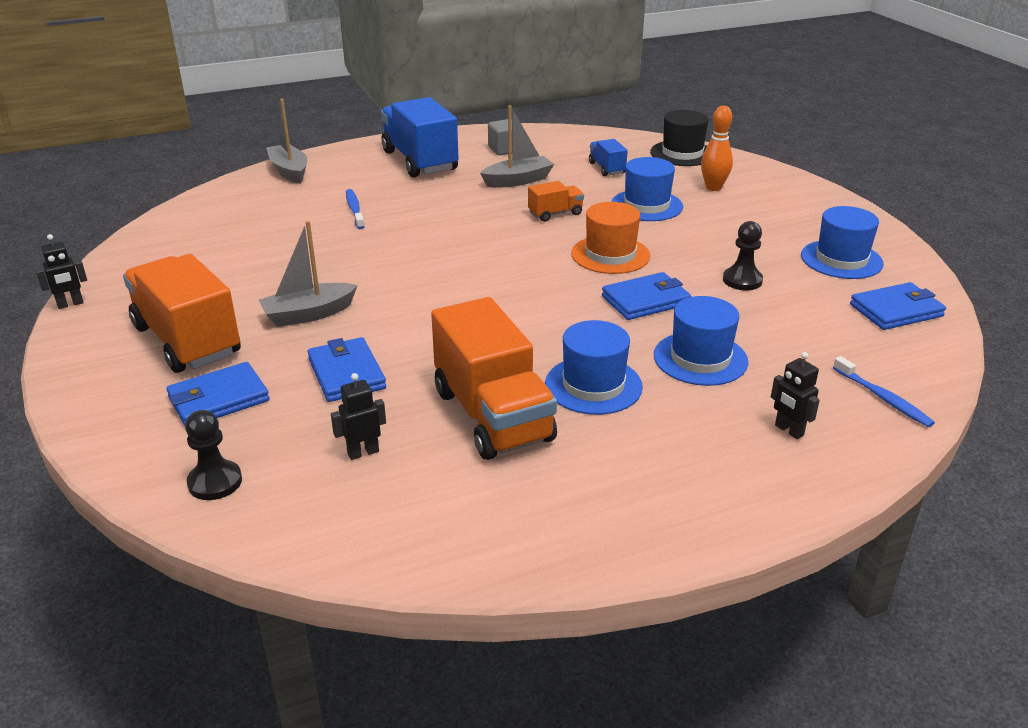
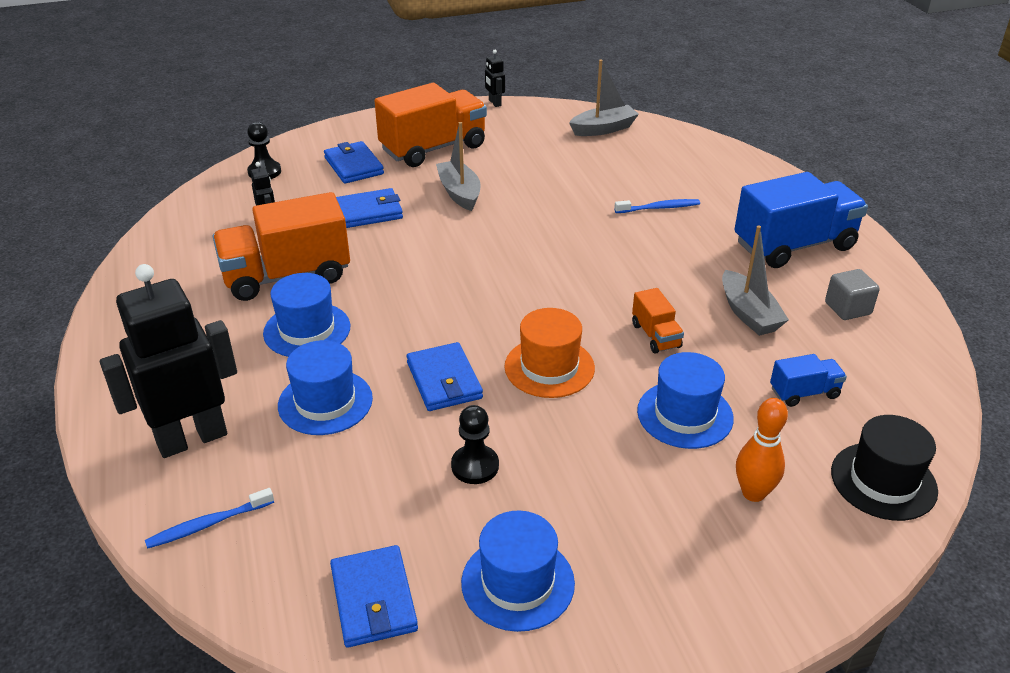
camera: 95 degrees right, 5 degrees up
grey boat [266,99,307,184] -> grey boat moved to [569,60,639,136]
black robot [771,352,820,439] -> black robot [100,264,237,458], size x2.40

